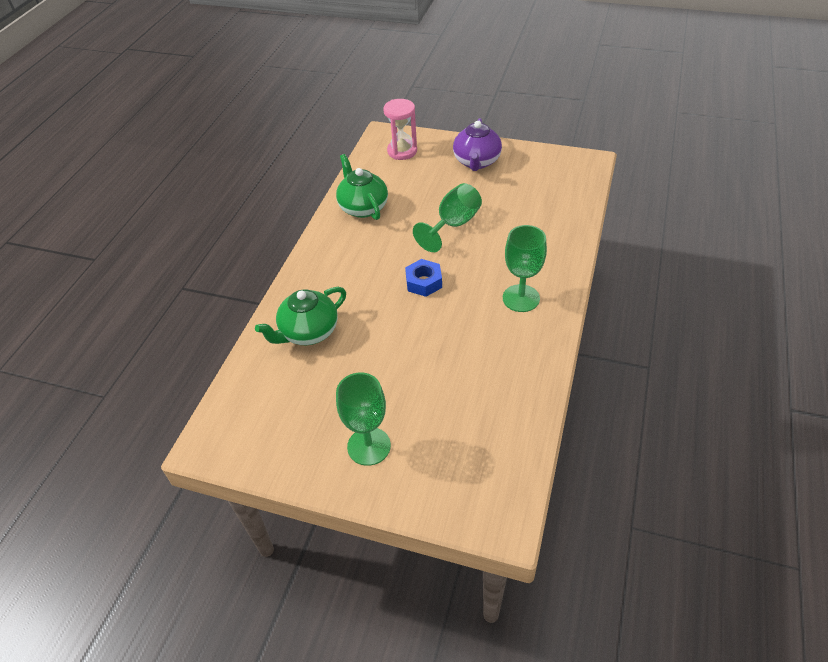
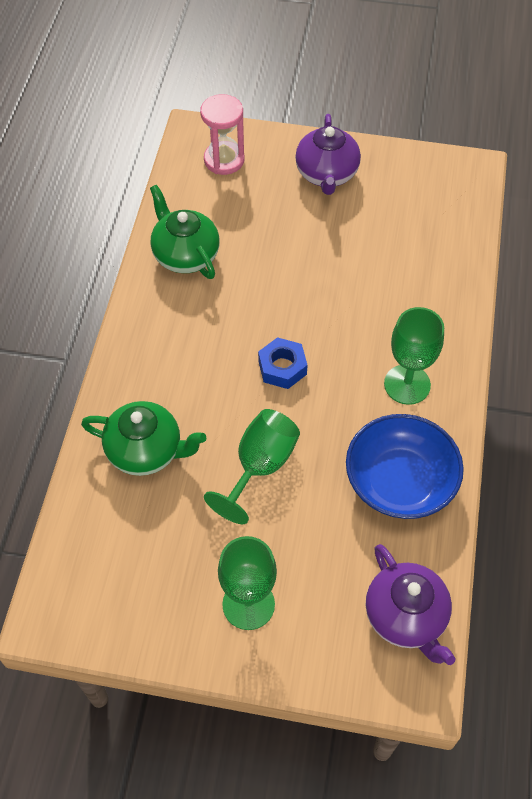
camera: 10 degrees left, 10 degrees up
green teapot [255,287,346,345] -> green teapot turned 120 degrees counterclockwise [81,401,206,476]
green goblet [413,183,482,252] -> green goblet moved to [204,409,300,524]
none -> blue bowl [346,414,464,519]
none -> purple teapot [366,544,456,665]

